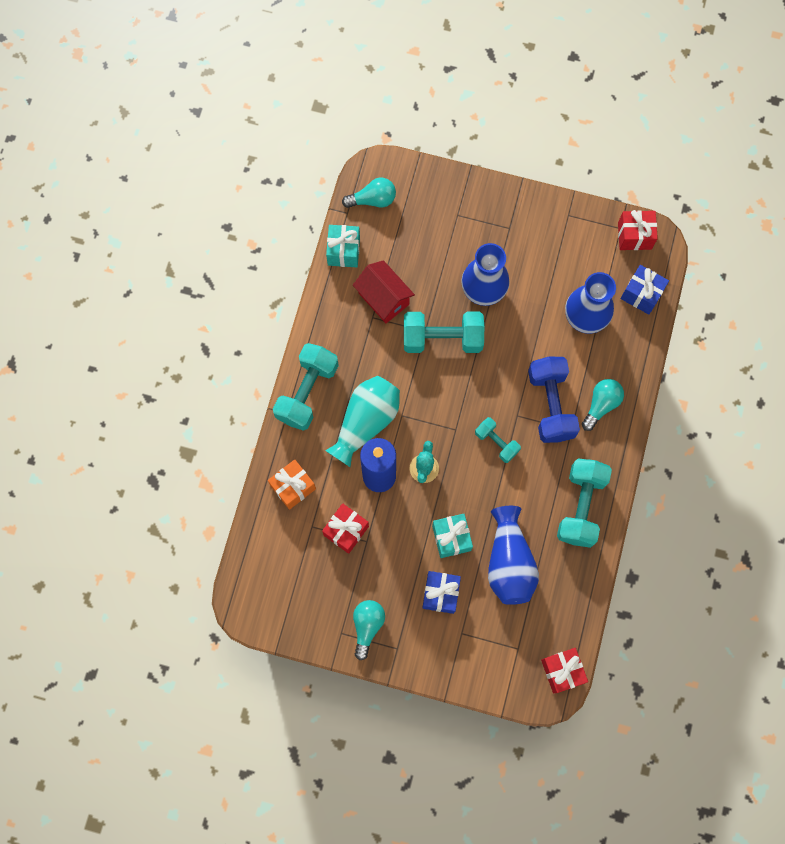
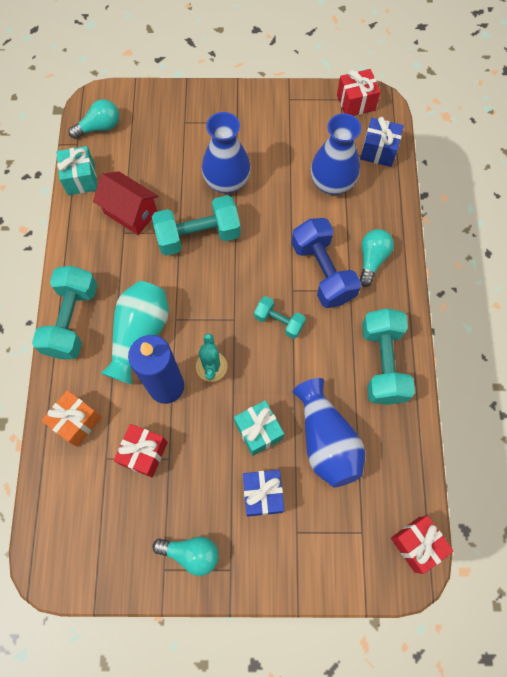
camera: 15 degrees left, 5 degrees down
turquoise light bulb [353,600,385,660] -> turquoise light bulb turned 105 degrees clockwise [152,537,219,576]

